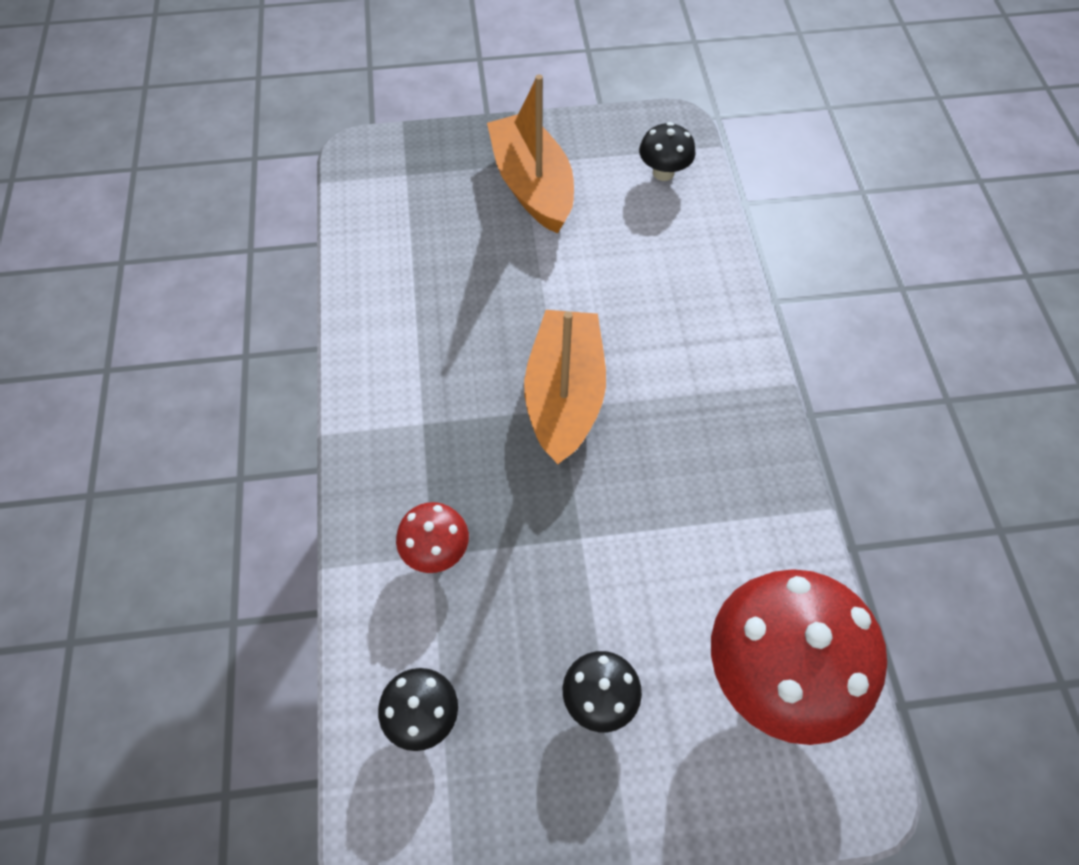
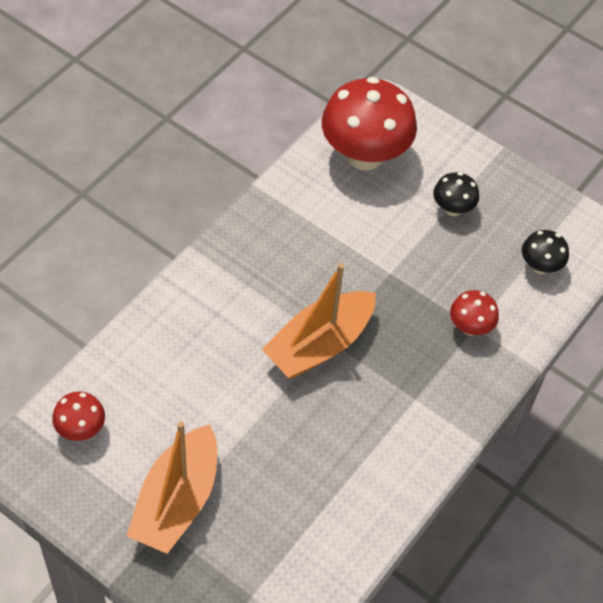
camera: 140 degrees left, 5 degrees down
black mushroom [639,122,696,181] -> red mushroom [52,391,105,441]

